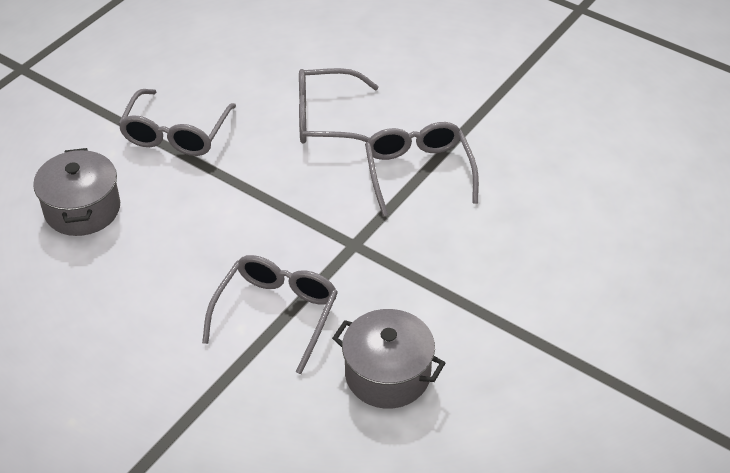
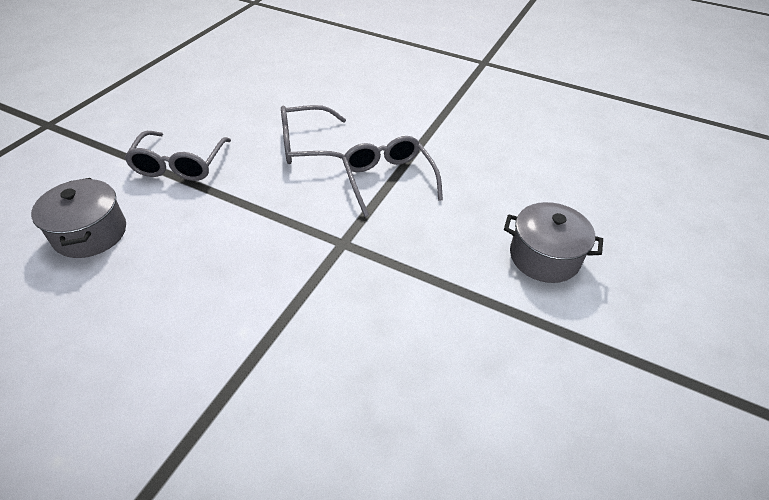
camera: 10 degrees left, 0 degrees up
grey glasses [202,255,338,374] -> none
grey pot [332,309,445,409] -> grey pot moved to [504,202,603,283]

